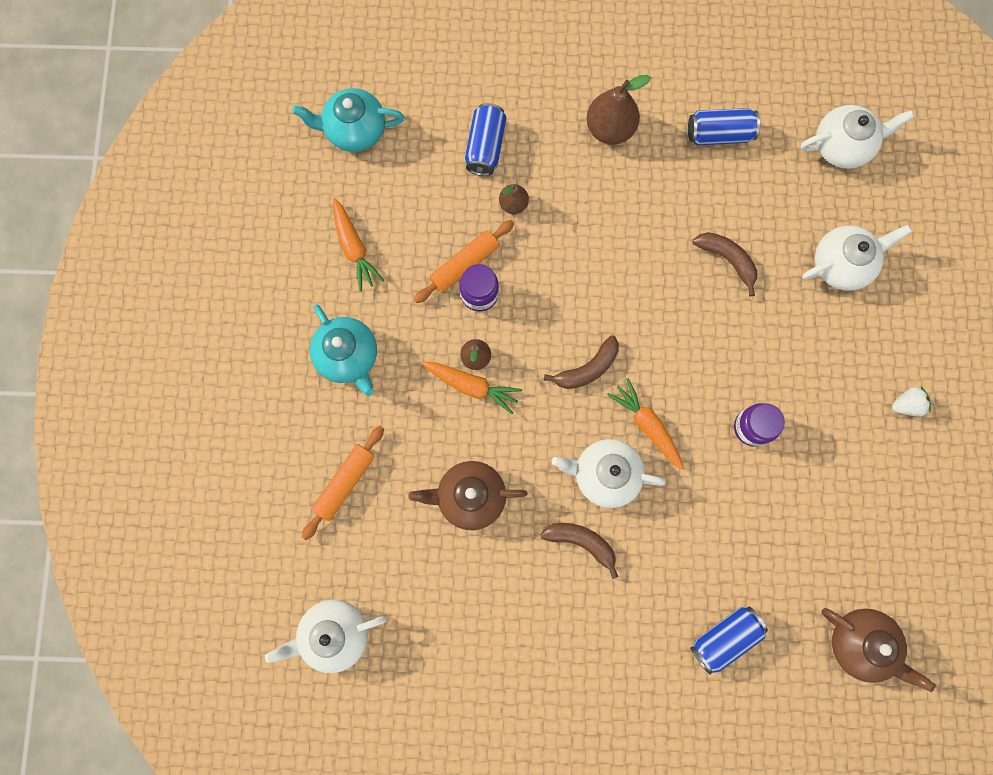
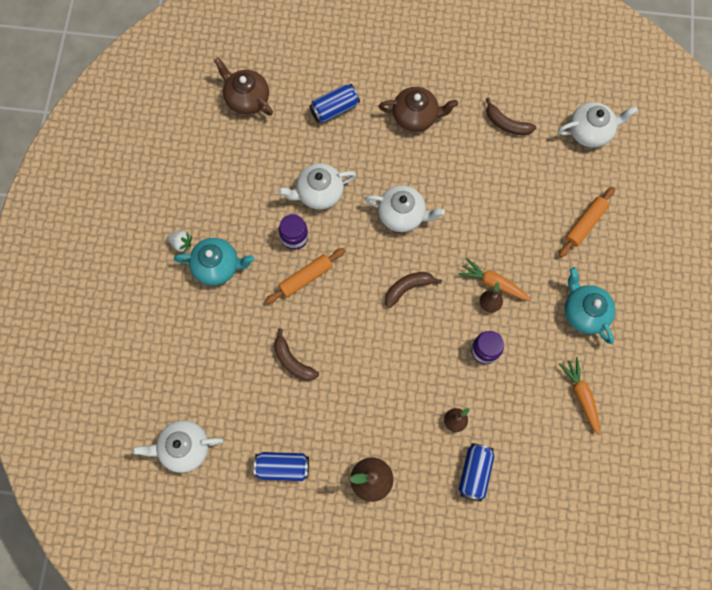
camera: 175 degrees left, 5 degrees down
turquoise teapot [292,88,404,152] -> turquoise teapot moved to [174,238,254,286]
brown teapot [408,461,527,530] -> brown teapot moved to [379,87,458,132]
orange rolling pin [414,220,514,303] -> orange rolling pin moved to [265,248,345,304]
brown banana [540,523,618,579] -> brown banana moved to [486,98,536,135]
orange carrot [607,378,684,470] -> none
white teapot [802,225,912,291] -> white teapot moved to [278,163,356,210]
white strawberry [892,387,931,416] -> white strawberry turned 150 degrees counterclockwise [167,231,192,253]

